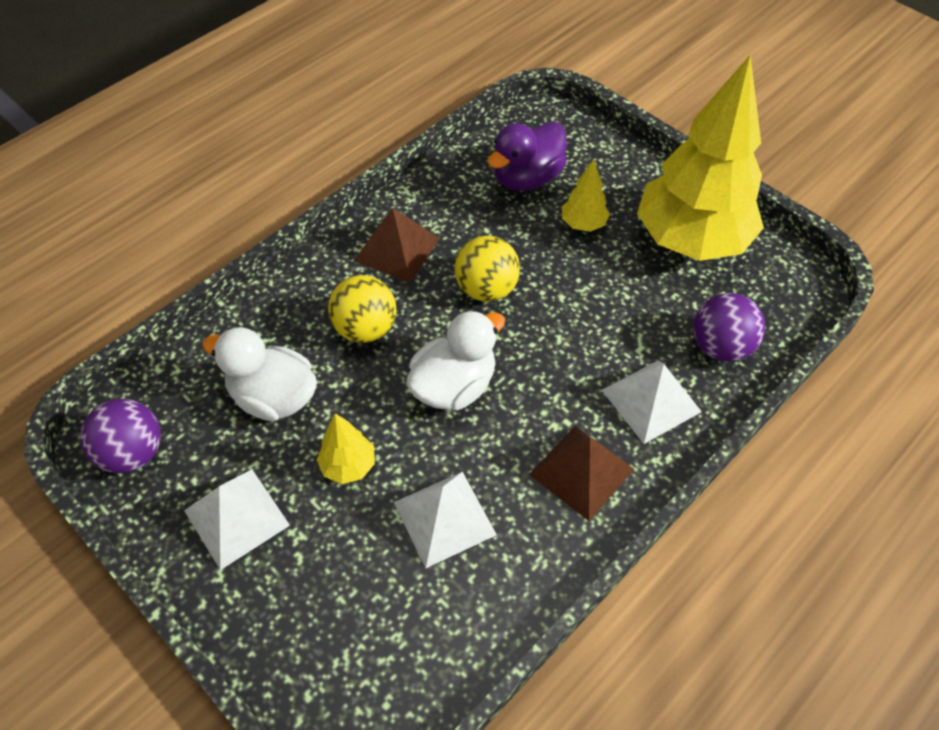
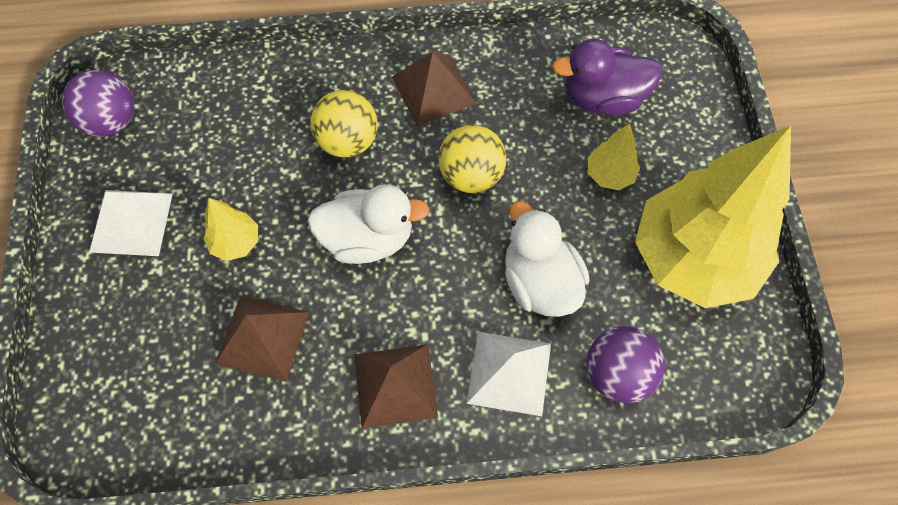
camera: 40 degrees right, 10 degrees up
white duck [202,327,317,421] -> white duck moved to [505,201,590,317]
white pyramid [394,472,497,568] -> brown pyramid [215,296,309,381]

